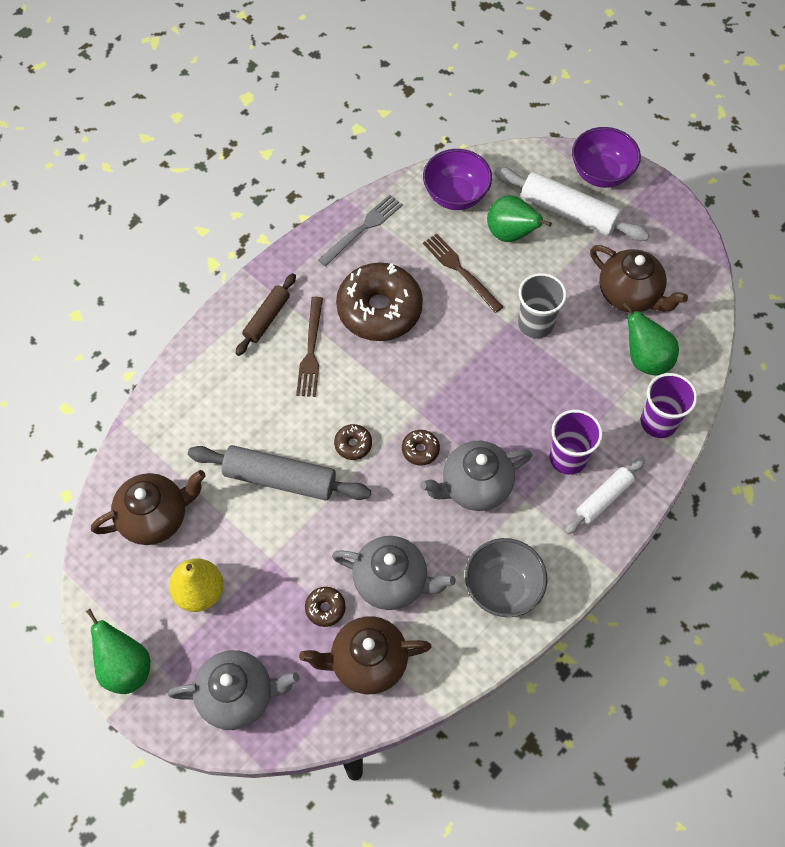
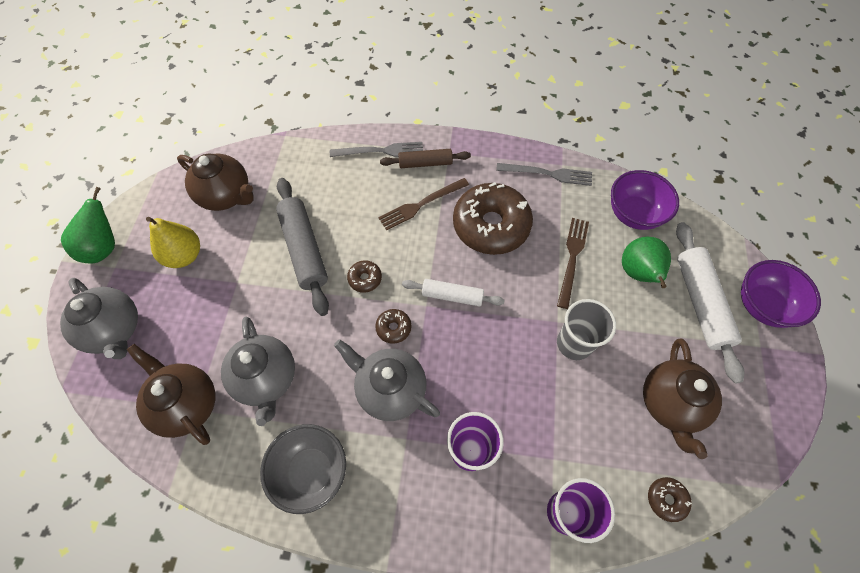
camera: 55 degrees right, 0 degrees up
brown donut [305,587,346,627] -> brown donut moved to [648,477,692,522]
white rolling pin [565,457,645,534] -> white rolling pin moved to [402,279,505,307]
green pear [622,302,679,376] -> none
none -> grey fork [330,142,423,157]

